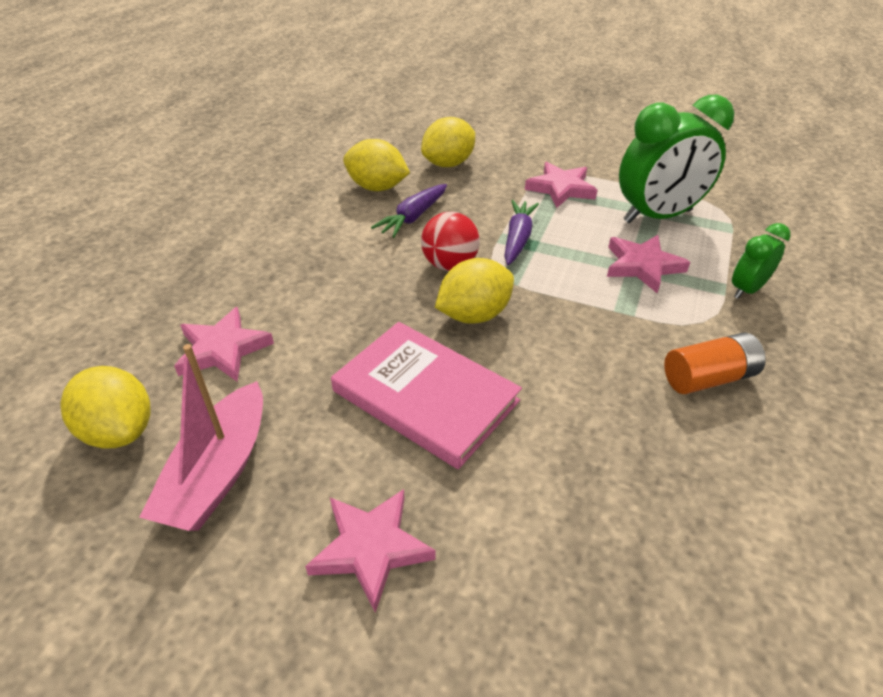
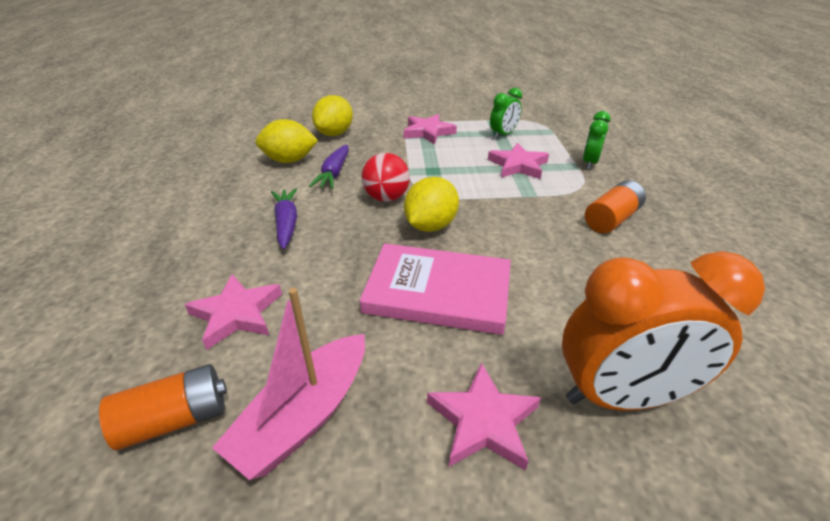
camera: 25 degrees left, 5 degrees down
yellow lemon [61,366,151,449] -> orange battery [99,364,227,450]
pink boat [139,344,263,531] -> pink boat turned 45 degrees clockwise [212,288,365,480]
purple carrot [504,200,539,265] -> purple carrot moved to [271,188,297,249]
green clock [619,95,734,223] -> green clock [490,88,522,139], size x0.51
none -> orange clock [562,251,765,411]

